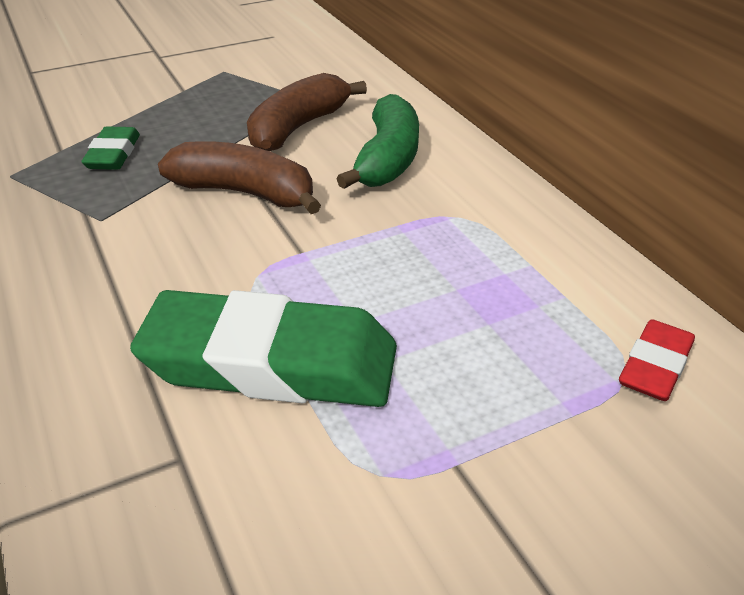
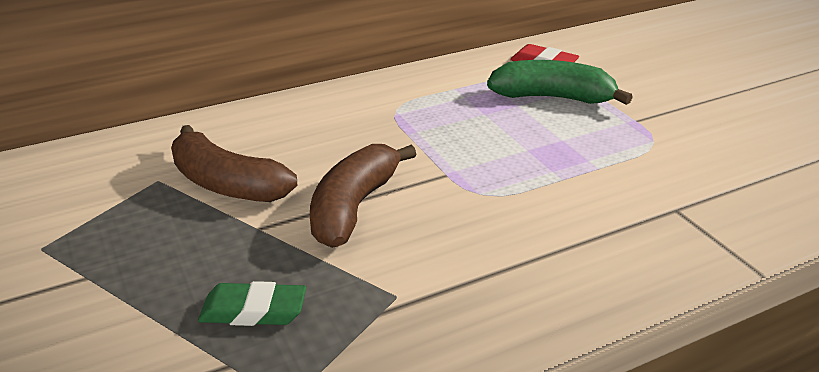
camera: 90 degrees left, 5 degrees down
green eraser [130,290,397,407] -> none
green banana [337,94,419,189] -> green banana moved to [487,60,633,105]

